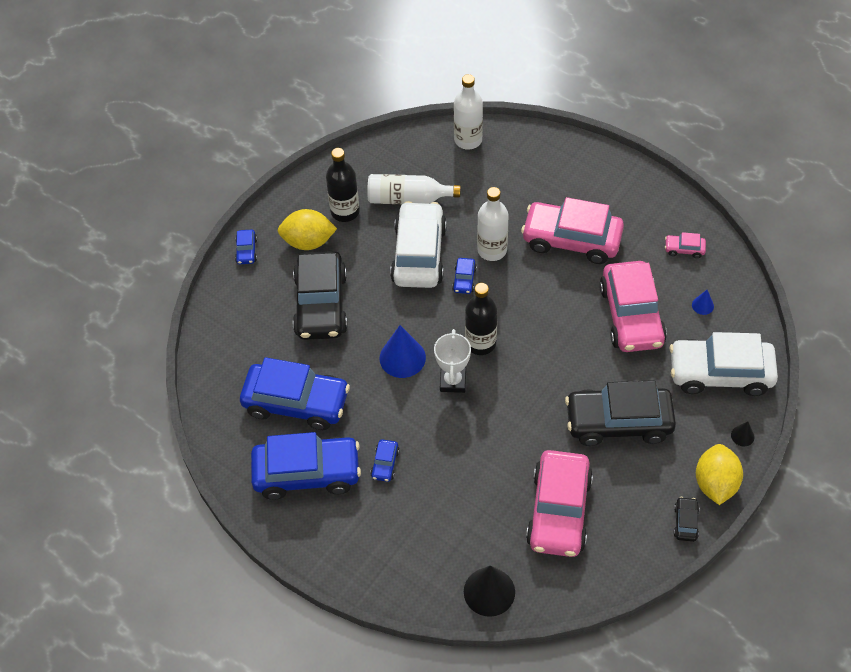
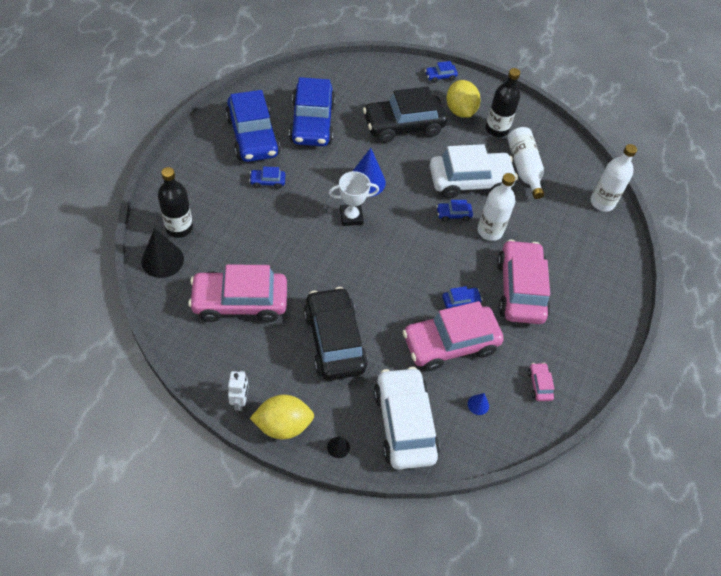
camera: 70 degrees right, 0 degrees up
black bottle [465,283,497,355] -> black bottle moved to [158,167,193,238]
black car [674,497,699,542] -> white robot [228,371,248,411]
none -> blue car [442,286,483,309]

